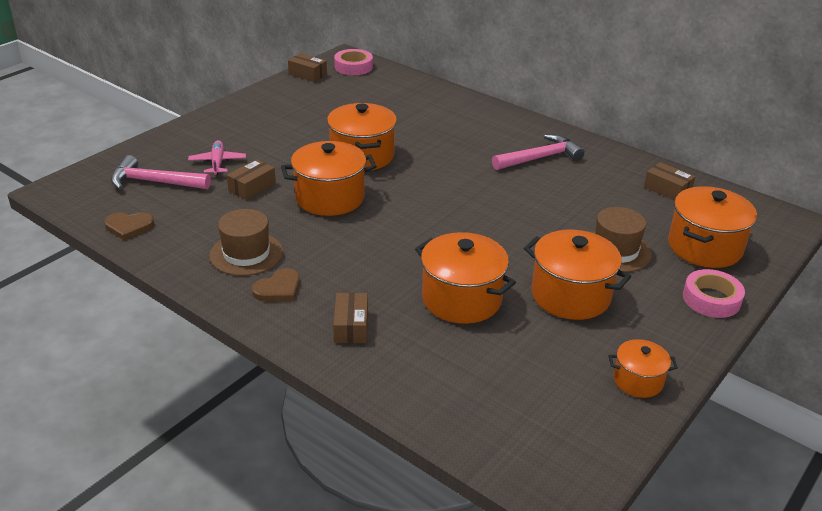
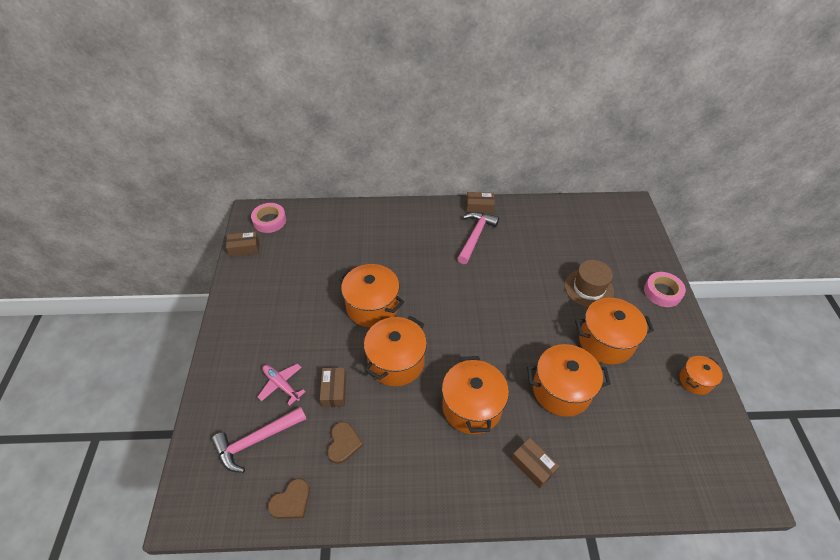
camera: 40 degrees left, 15 degrees up
brown hat [209,209,283,276] -> none
brown heart [252,268,300,301] -> brown heart moved to [327,422,363,464]
brown box [644,162,695,200] -> brown box moved to [466,192,495,214]
orange pot [668,186,757,268] -> orange pot moved to [442,356,509,434]

